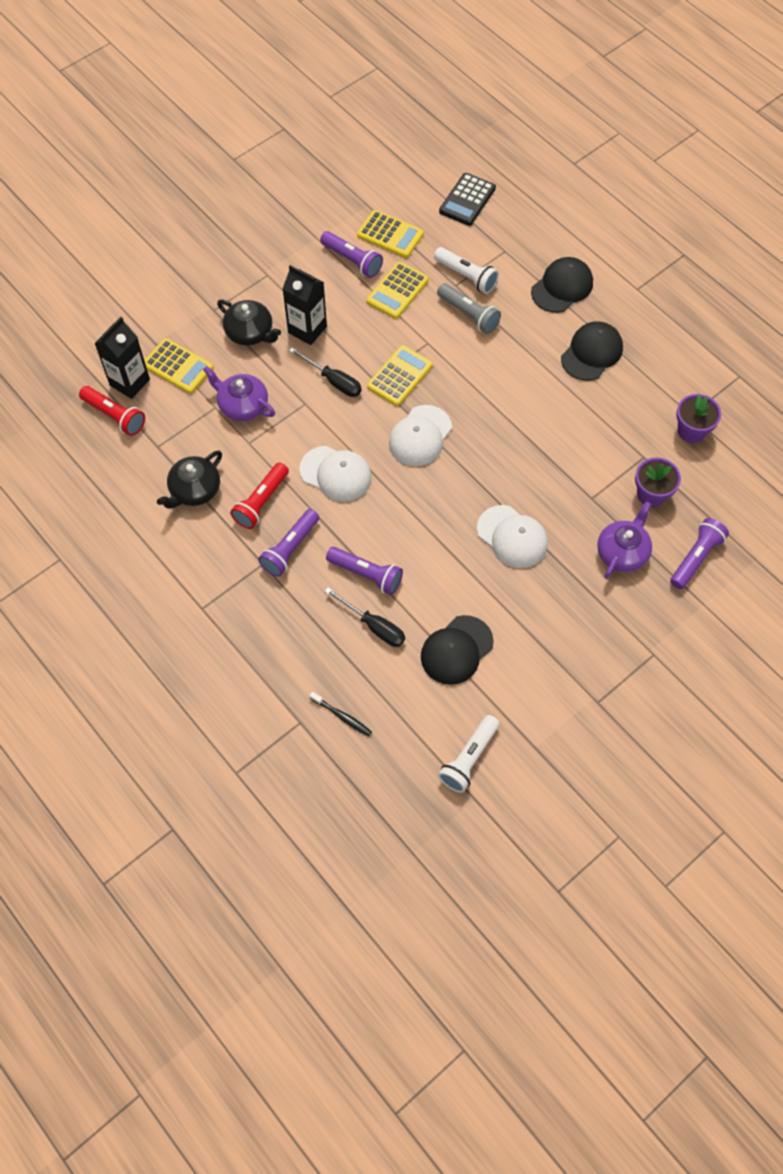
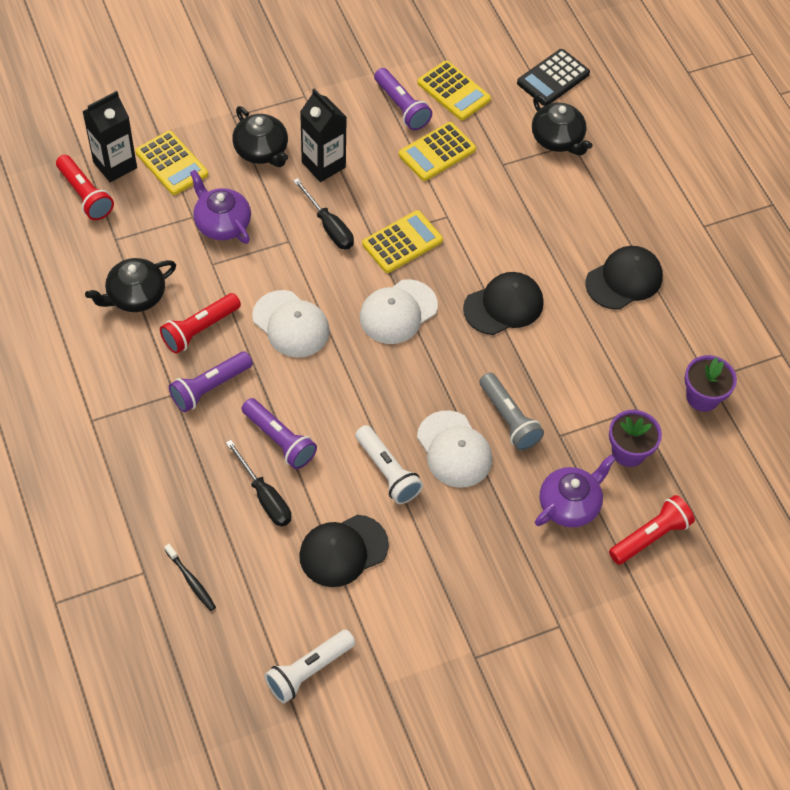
camera: 15 degrees right, 5 degrees down
white flashlight [434,247,499,294] -> white flashlight moved to [355,425,423,504]
grey flashlight [437,283,501,334] -> grey flashlight moved to [480,372,544,451]
black cap [531,257,593,313] -> black cap moved to [463,272,544,335]
purple flashlight [670,518,729,589] -> red flashlight [609,495,695,565]
none -> black teapot [532,95,593,156]

